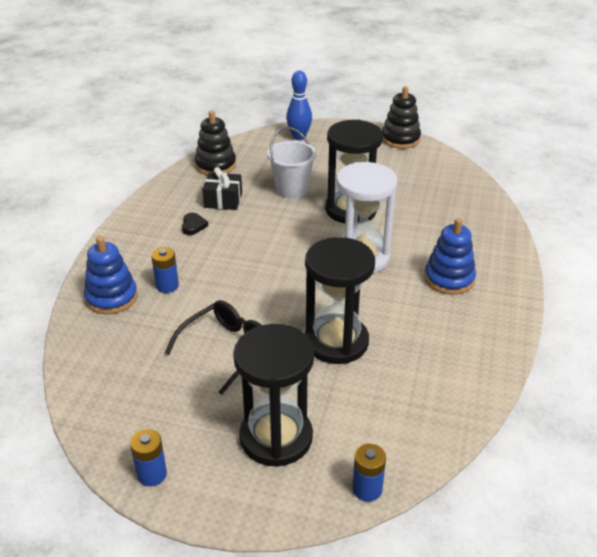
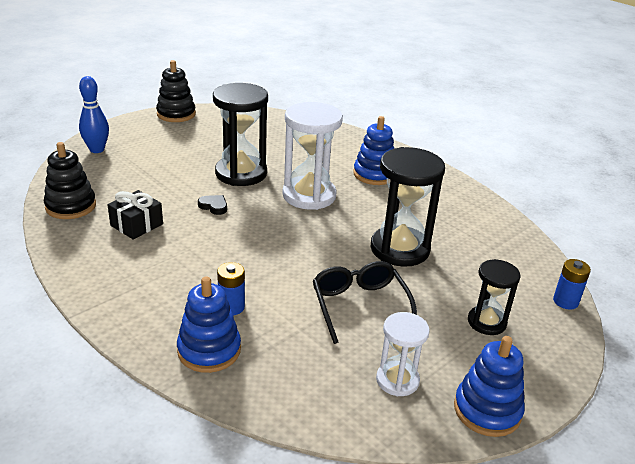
camera: 60 degrees left, 5 degrees down
blue battery [130,429,167,486] -> blue stacking toy [454,336,525,437]
black heart [182,213,208,235] -> black heart moved to [198,195,227,215]
black hourglass [233,324,314,467] -> black hourglass [468,259,521,335], size x0.57
white bucket [267,127,317,199] -> none
none -> white hourglass [376,312,430,396]

